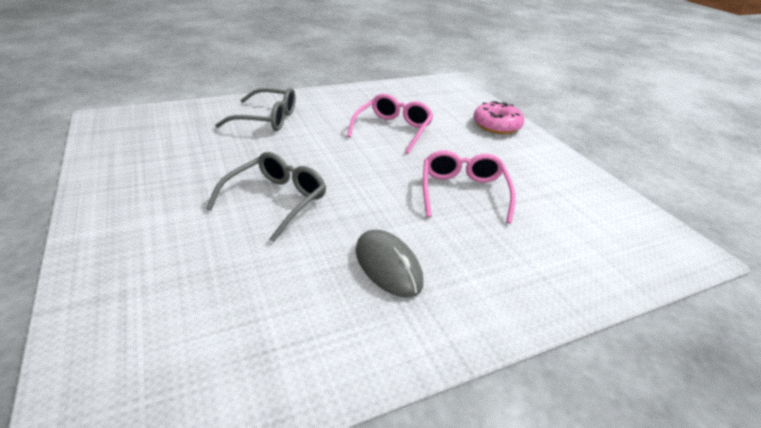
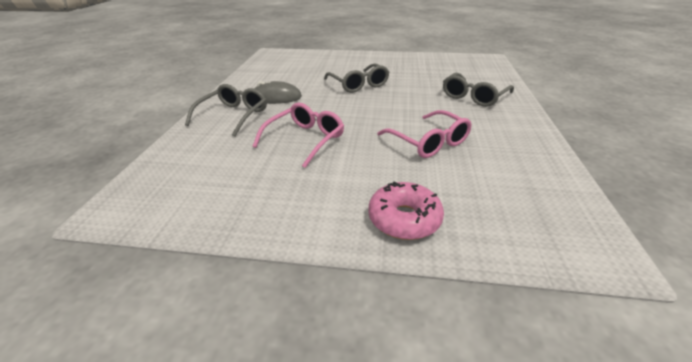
camera: 125 degrees right, 0 degrees up
pink glasses [423,150,516,224] -> pink glasses turned 90 degrees counterclockwise [253,103,344,168]
none -> grey glasses [185,84,267,137]

